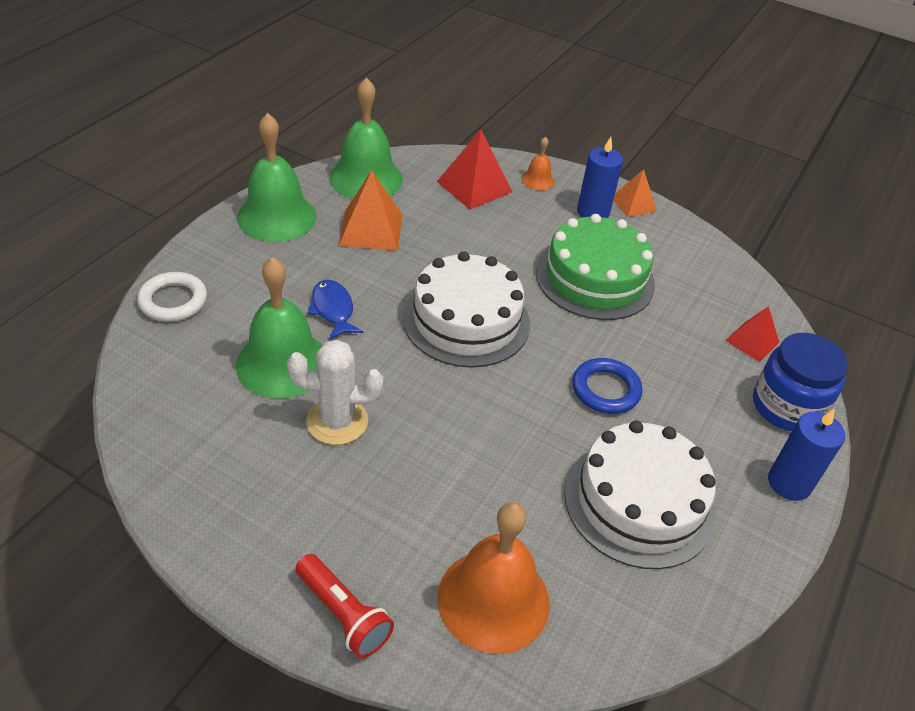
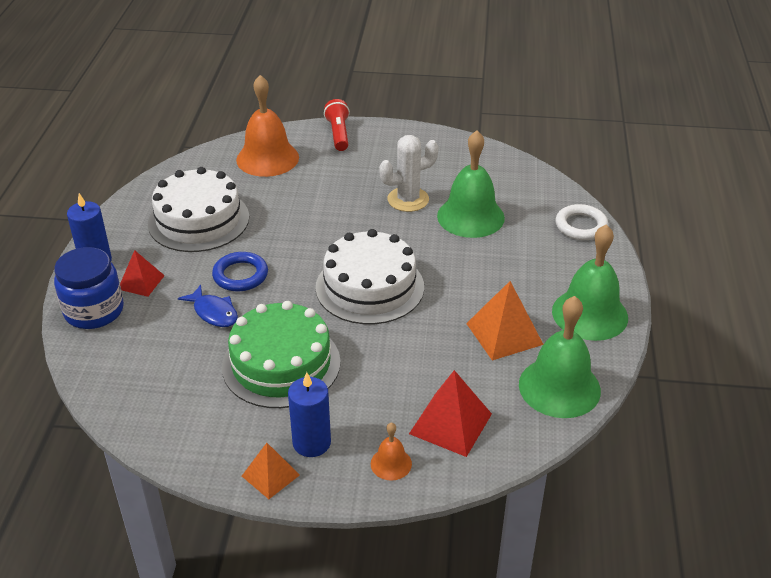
camera: 160 degrees right, 5 degrees down
red flashlight [296,554,394,658] -> red flashlight turned 60 degrees clockwise [324,99,350,151]
blue fish [308,280,363,340] -> blue fish moved to [178,285,238,327]
red pyramid [725,306,779,362] -> red pyramid moved to [120,250,165,297]

